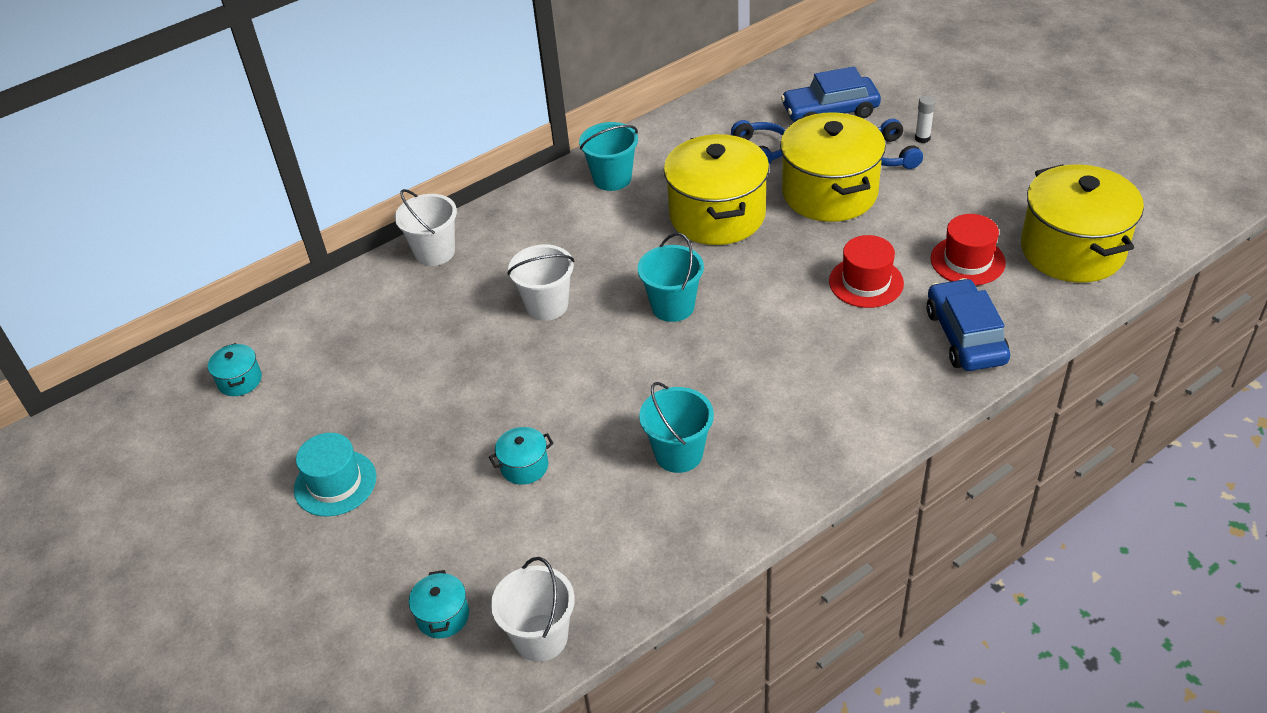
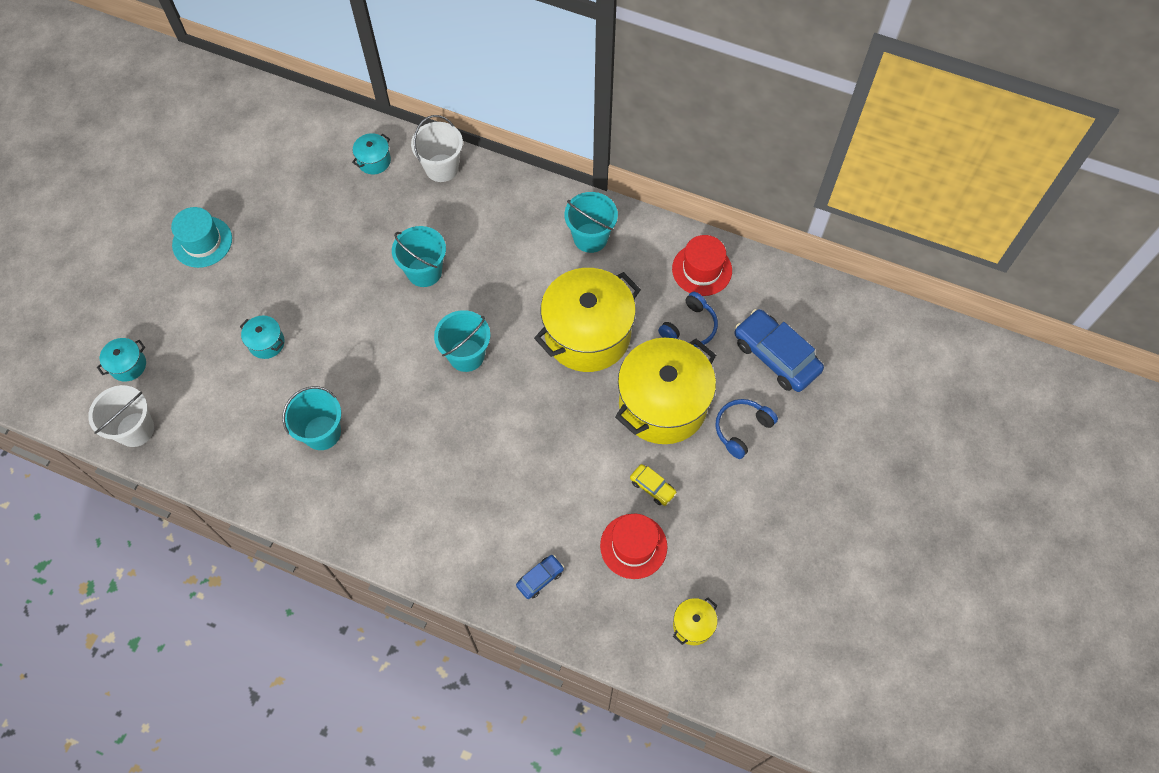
camera: 55 degrees right, 20 degrees up
turquoise pot [208,343,262,396] -> turquoise pot moved to [352,133,391,174]
white bucket [507,244,575,321] -> turquoise bucket [392,226,446,287]
red hat [829,235,904,308] -> red hat moved to [672,235,732,296]
white glue stick [915,95,935,143] -> none
blue car [926,278,1010,371] -> blue car [516,555,564,599], size x0.49
yellow pot [1021,164,1144,283] -> yellow pot [673,598,717,645], size x0.42
none -> yellow car [630,464,677,506]

